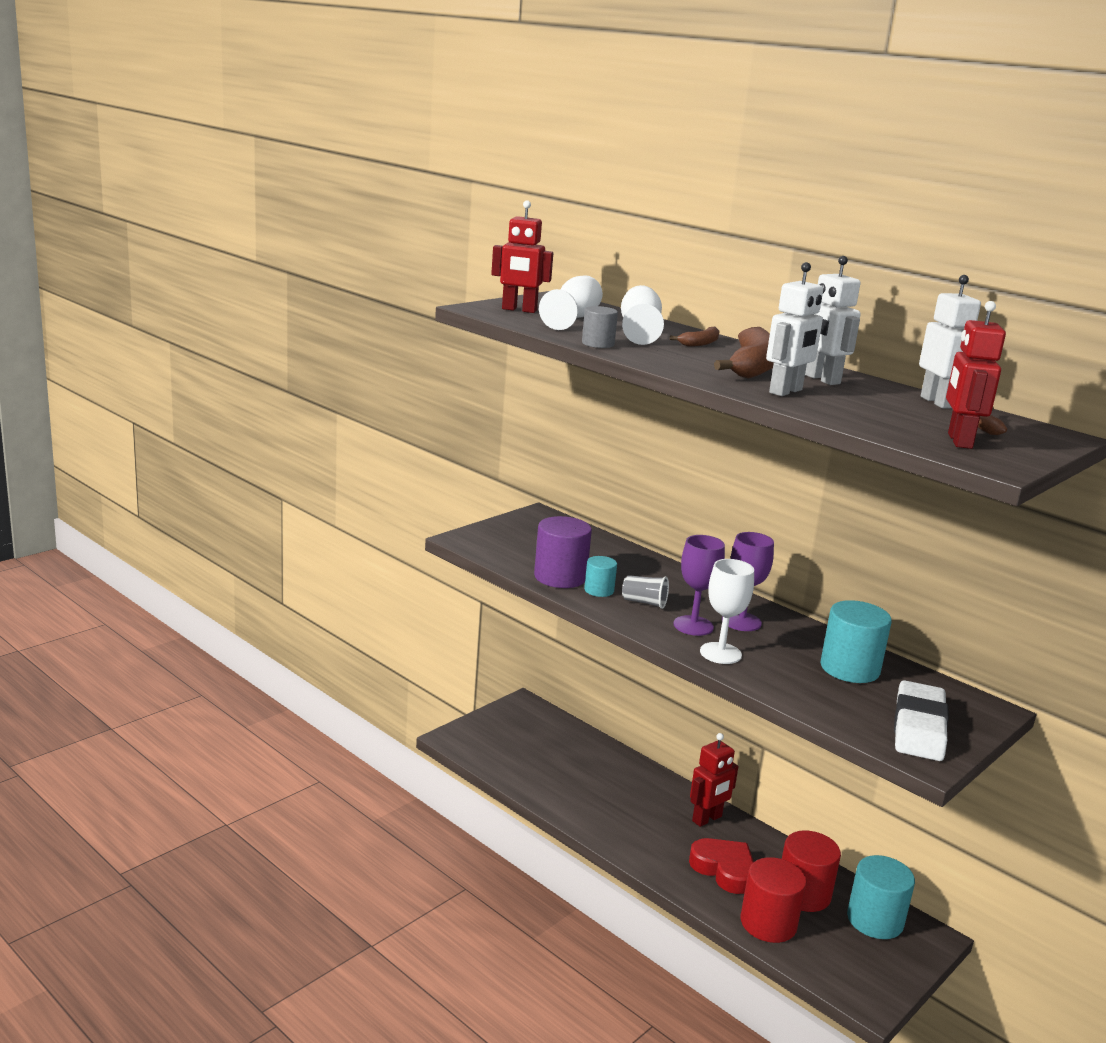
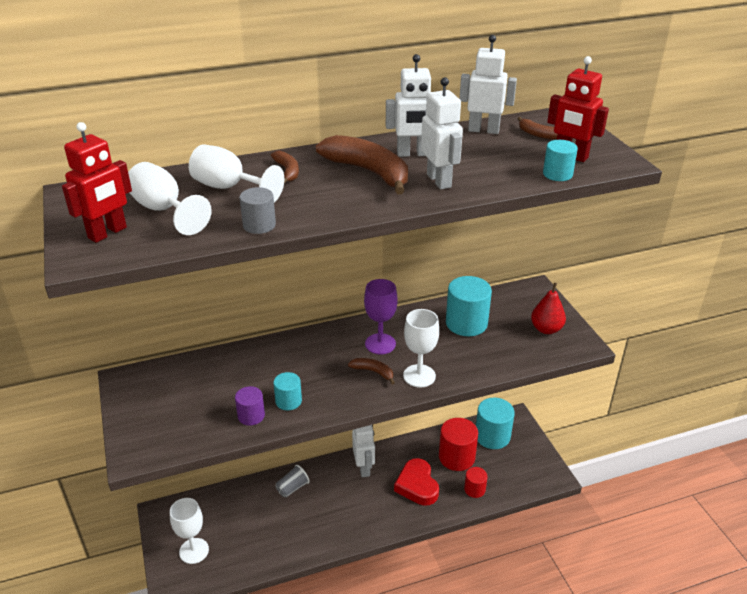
camera: 60 degrees left, 15 degrees up
purple cylinder [534,516,592,588] -> purple cylinder [235,386,265,426], size x0.56
grey cup [622,575,669,609] -> grey cup moved to [275,465,310,497]
purple goblet [673,535,725,636] -> brown banana [348,358,395,385]
red heart [689,838,754,894] -> red heart turned 90 degrees counterclockwise [394,458,439,506]
red robot [690,733,738,827] -> white robot [352,425,375,477]
red cylinder [741,857,807,943] -> red cylinder [464,467,488,498], size x0.56
white eraser [894,680,949,761] -> red pear [531,283,566,334]
none -> white goblet [170,498,209,564]
none -> turquoise cylinder [543,140,578,181]

